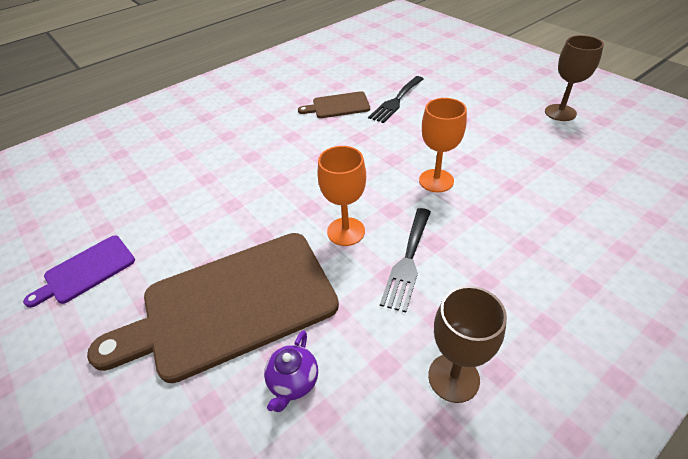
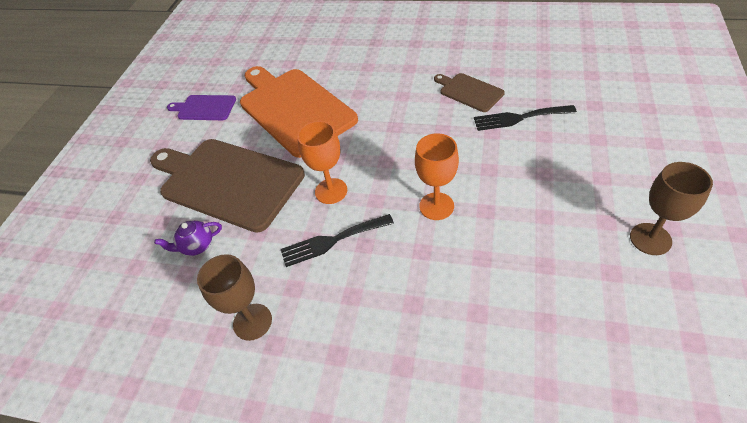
camera: 55 degrees right, 5 degrees up
none -> orange cutting board [240,66,358,158]

